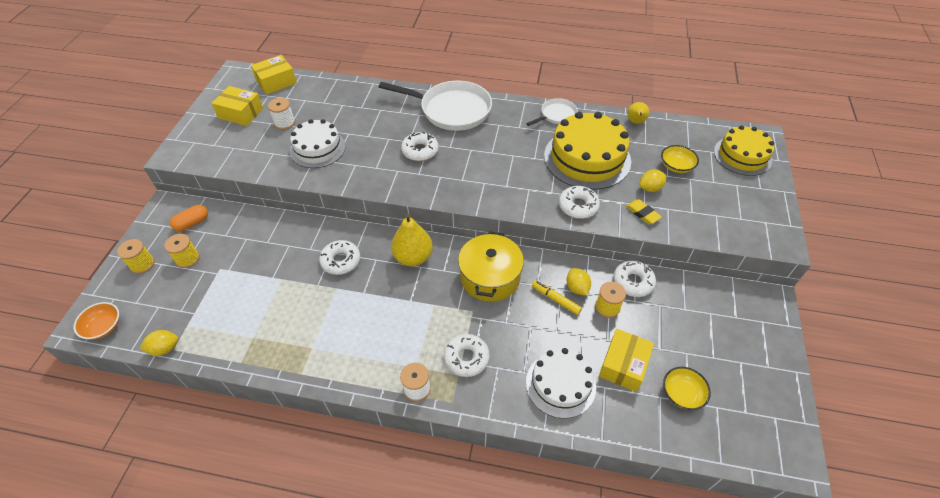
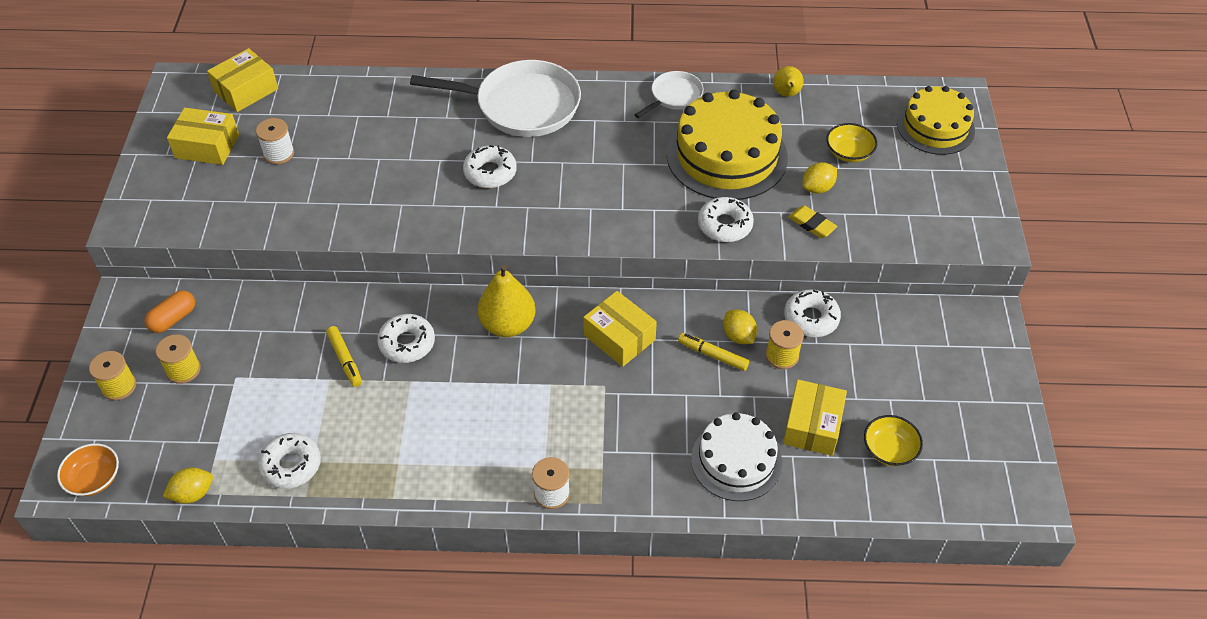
camera: 10 degrees left, 0 degrees up
white cake [290,119,346,168] -> none
white donut [444,334,490,377] -> white donut moved to [258,433,321,489]
yellow pot [458,231,524,302] -> yellow box [583,291,657,367]
none -> yellow marker [326,326,362,387]

